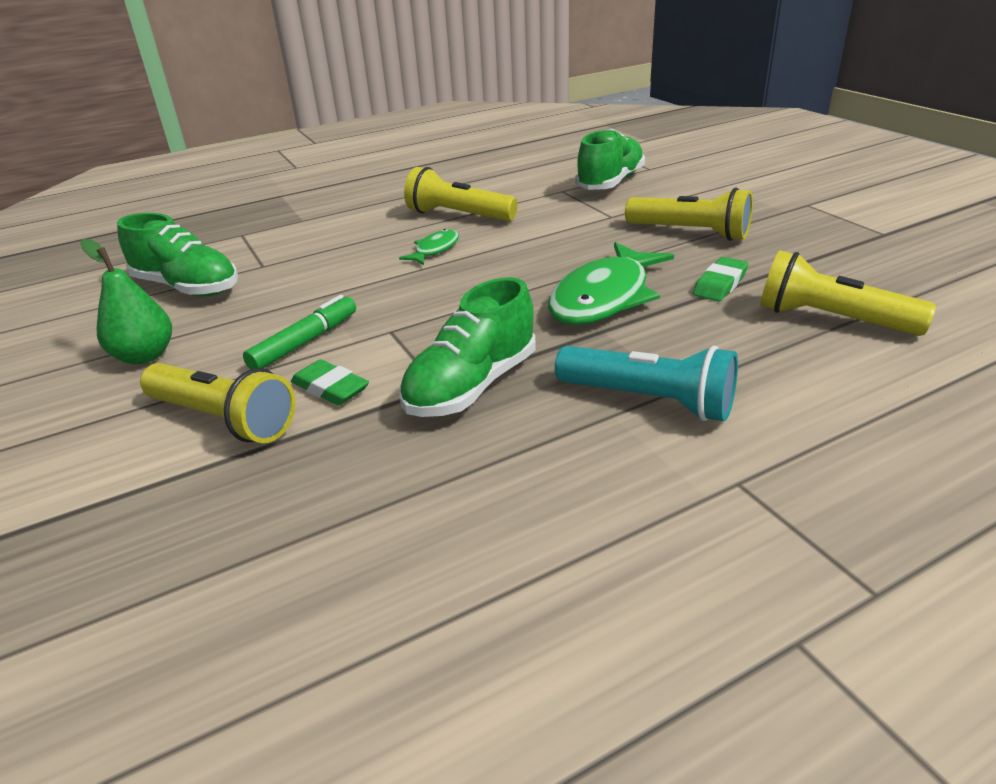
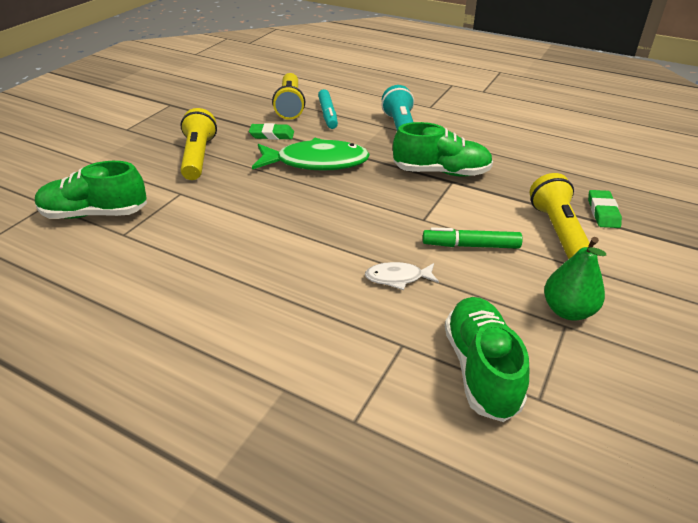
camera: 125 degrees left, 5 degrees up
green eraser [291,359,369,406] -> green eraser moved to [588,190,622,228]
green fish [399,229,459,265] -> none
yellow flashlight [404,167,518,221] -> none
none -> turquoise marker [318,89,338,129]
none -> white fish [365,262,439,290]

